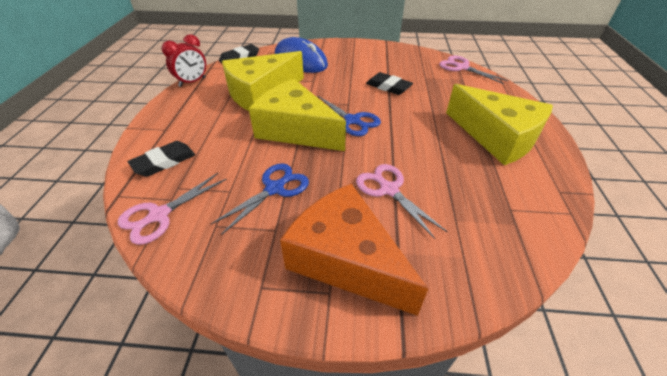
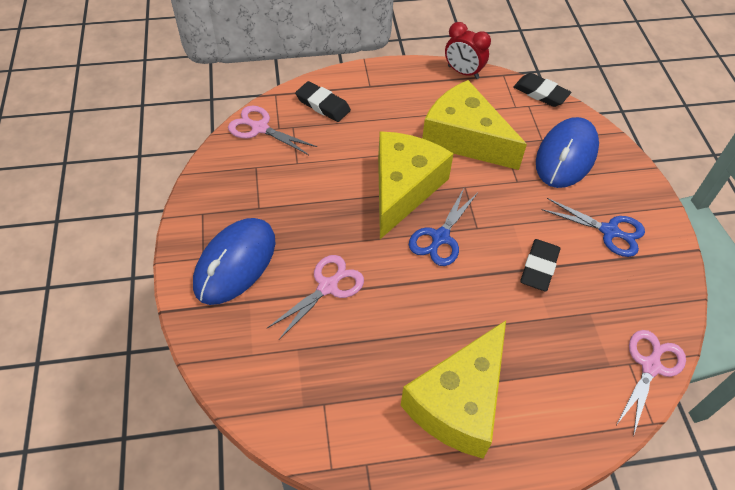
camera: 75 degrees right, 10 degrees up
blue scissors [211,163,309,235] -> blue scissors moved to [542,198,645,257]
orange cheese [280,184,428,316] -> blue mouse [193,218,275,305]

